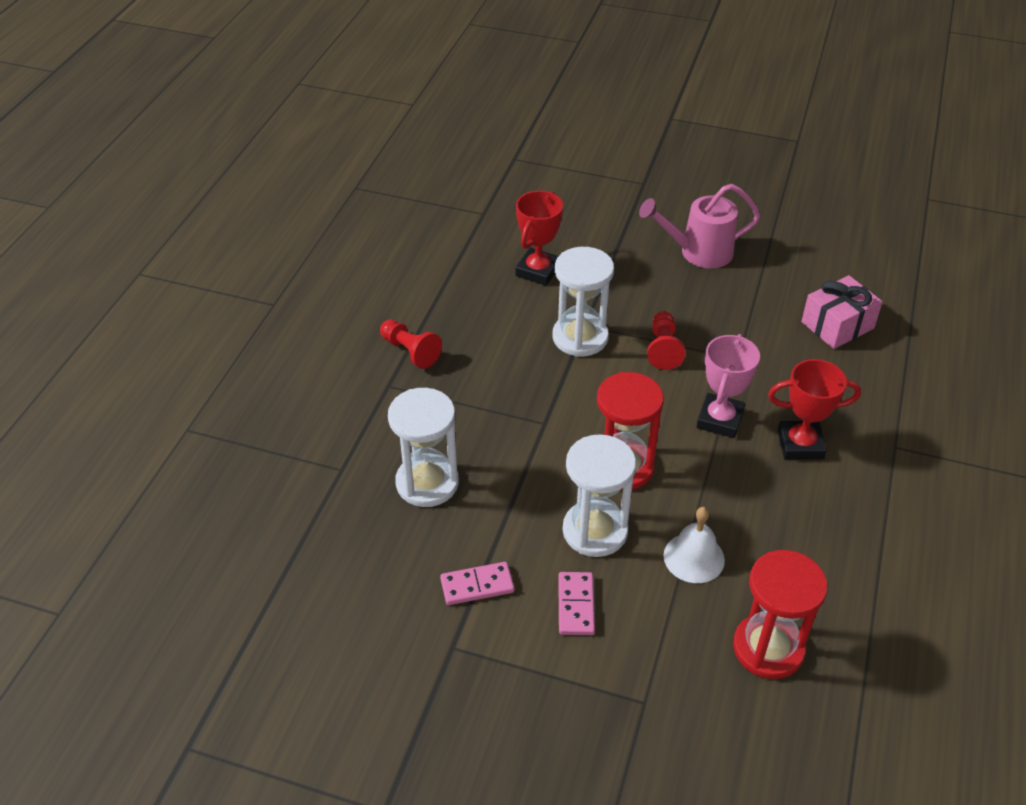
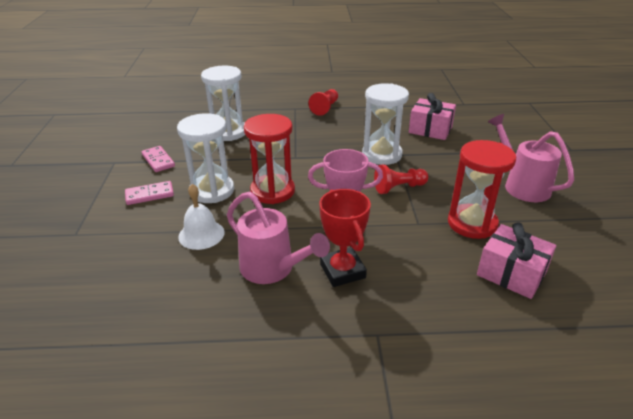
camera: 70 degrees right, 10 degrees down
red trophy [516,191,563,286] -> pink gift [409,93,456,140]
red hourglass [733,550,828,679] -> red hourglass moved to [448,140,516,239]
none -> pink watering can [227,192,330,284]

